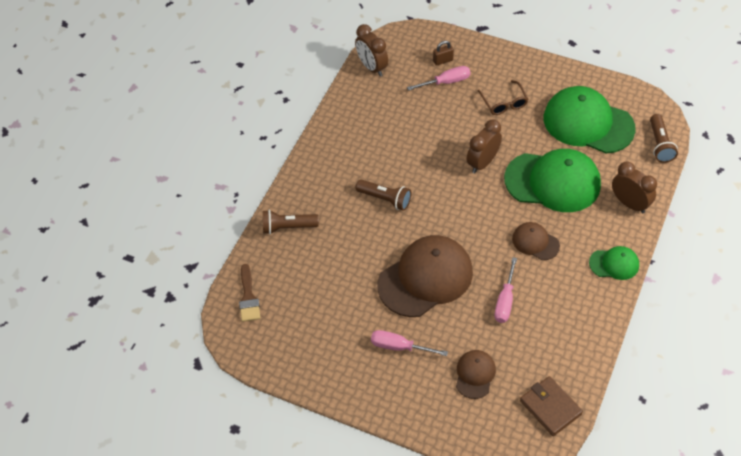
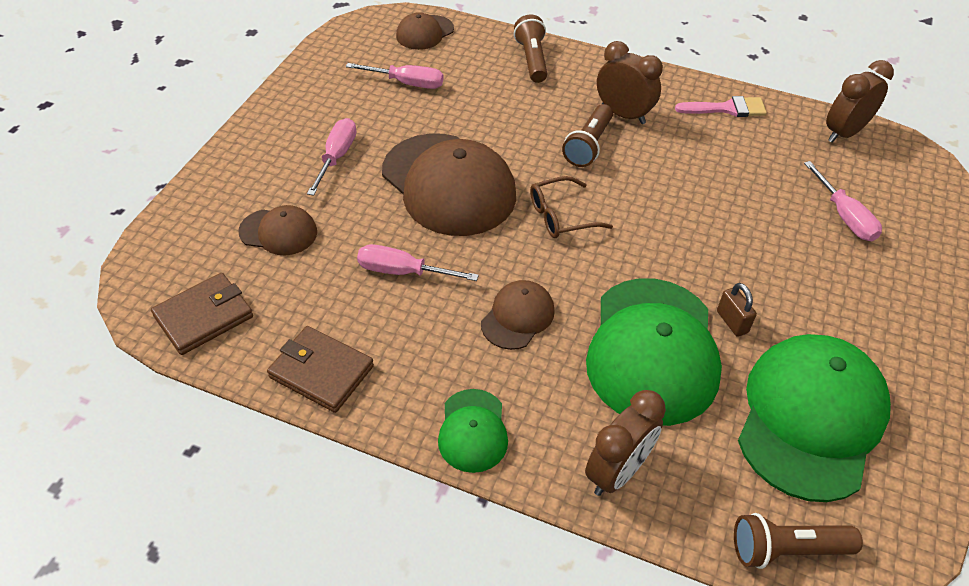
camera: 85 degrees right, 5 degrees down
brown brush [239,264,260,322] -> brown cap [396,12,454,50]
brown padlock [433,41,454,66] -> brown padlock moved to [717,283,757,337]
brown clock [467,119,502,173] -> brown clock moved to [597,41,663,124]
brown glasses [478,80,528,115] -> brown glasses moved to [530,176,613,238]
none -> brown wallet [267,326,374,413]
none -> pink screwdriver [346,63,444,89]
none -> pink brush [675,96,767,117]

